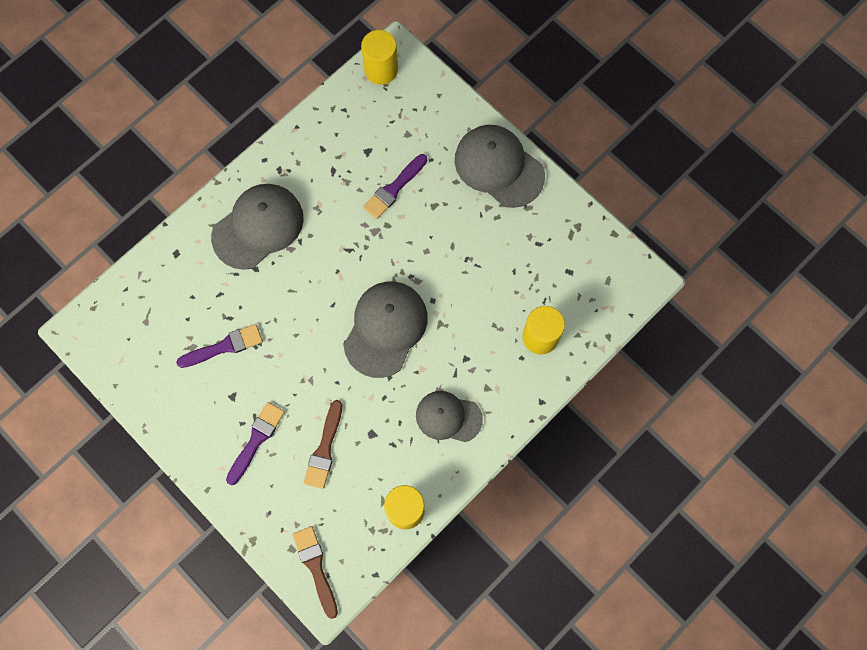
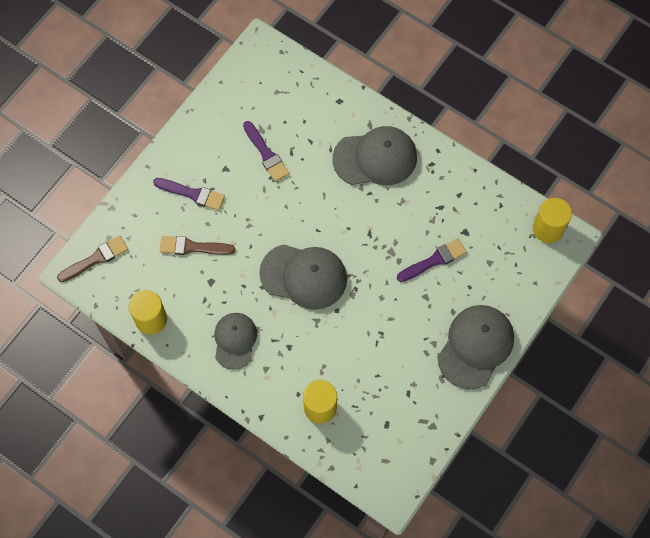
camera: 80 degrees right, 5 degrees down
grey cap [211,184,304,270] -> grey cap turned 45 degrees counterclockwise [332,126,417,185]
purple brush [363,154,427,219] -> purple brush turned 120 degrees clockwise [397,238,467,282]

